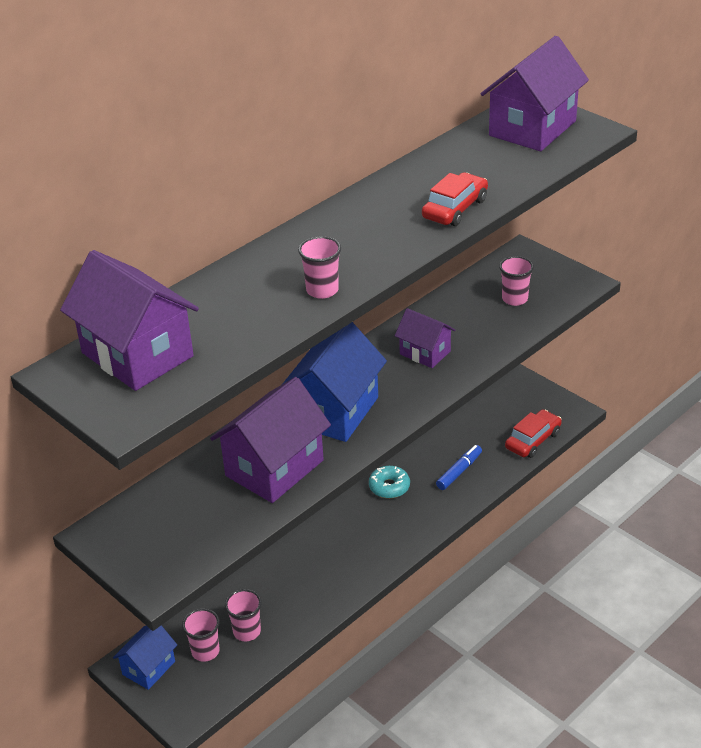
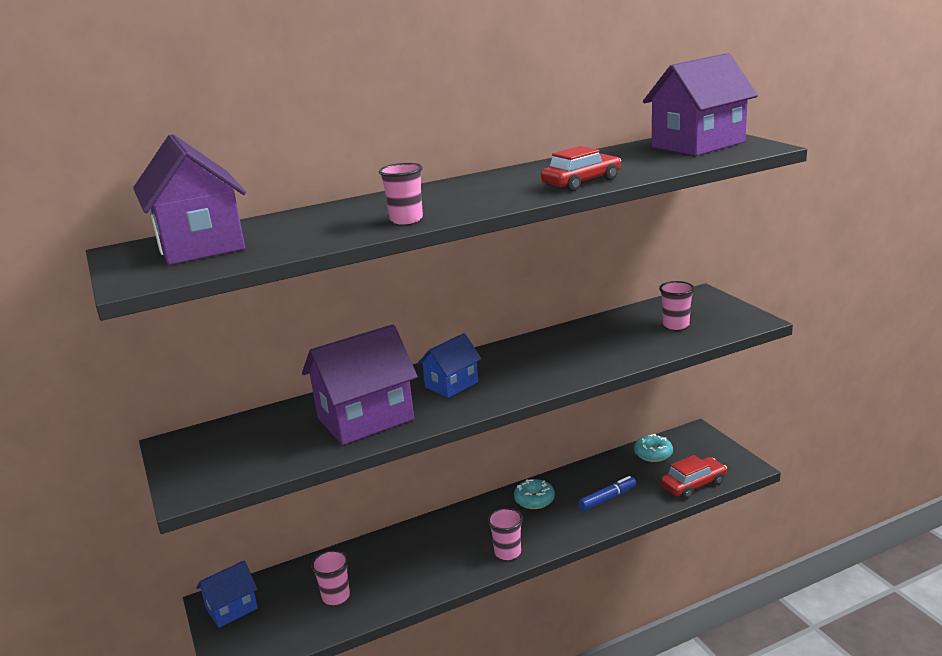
camera: 20 degrees right, 15 degrees down
pink cup [182,609,220,662] -> pink cup moved to [488,508,523,560]
blue house [283,322,387,442] -> blue house [417,333,482,398], size x0.56
purple house [395,308,455,368] -> none
none -> turquoise donut [634,434,673,462]

